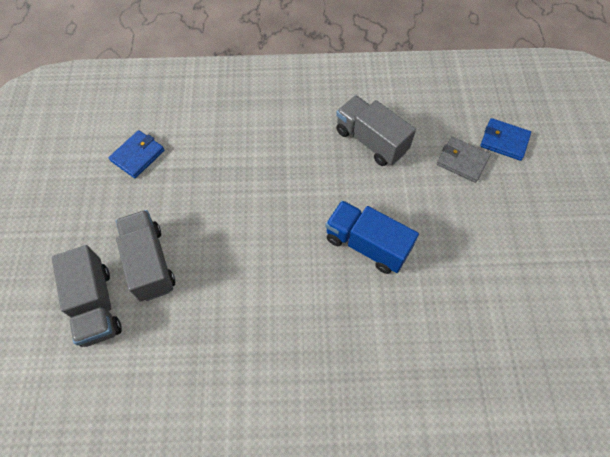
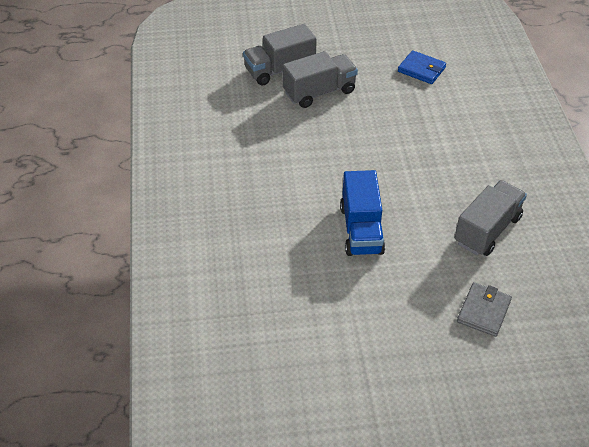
camera: 85 degrees right, 15 degrees down
blue truck [325,200,419,274] -> blue truck turned 150 degrees clockwise [340,170,385,256]
blue wallet [480,118,531,161] -> none

